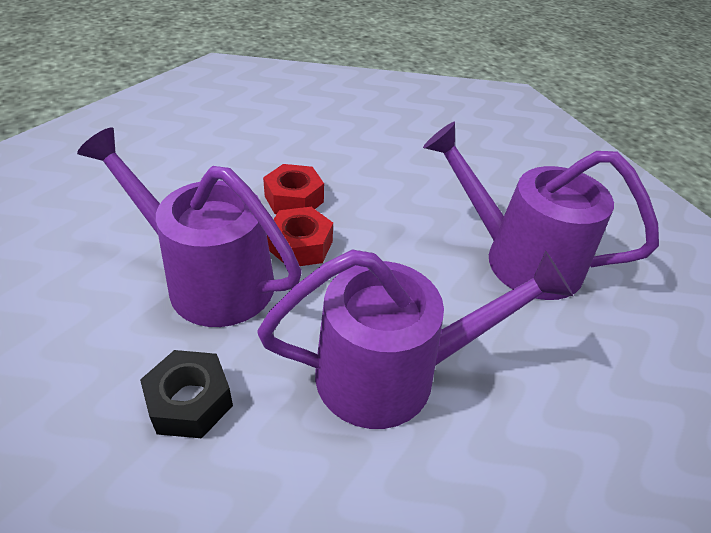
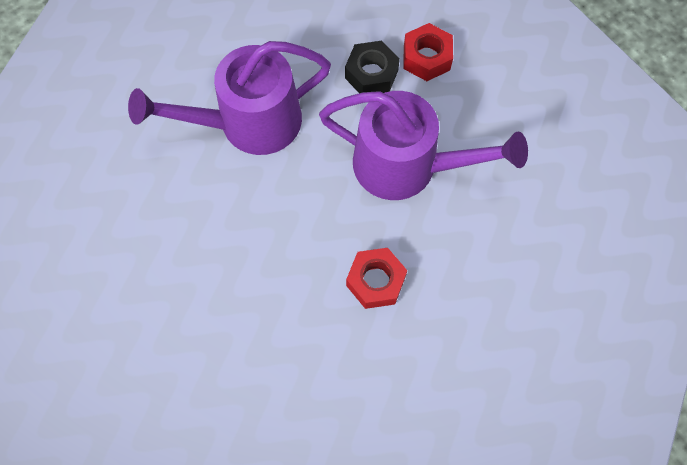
camera: 170 degrees right, 25 degrees up
red nut [267,207,333,266] -> red nut moved to [403,23,453,81]
purple watering can [423,122,659,300] -> none

